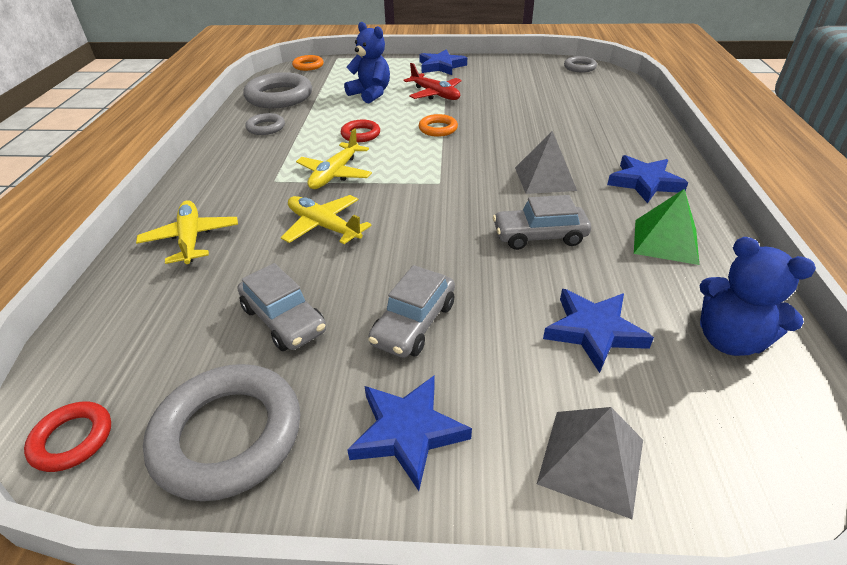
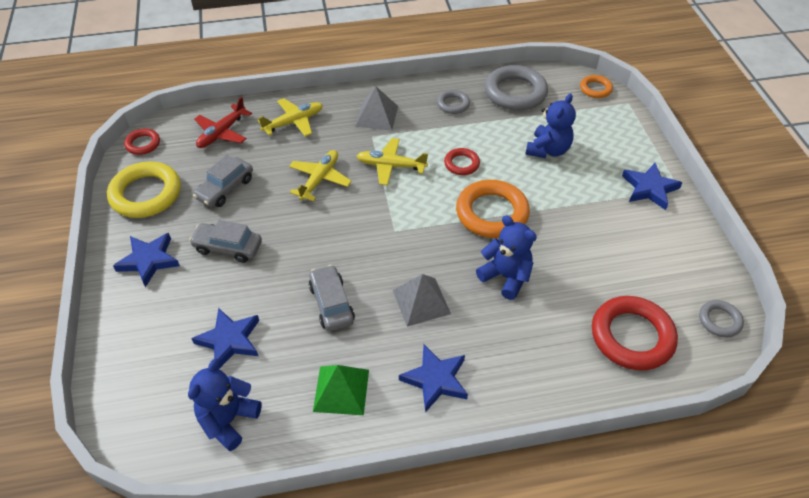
camera: 75 degrees right, 10 degrees up
grey ring [143,364,300,501] -> yellow ring [107,162,181,218]
red plane [403,63,461,100] -> red plane moved to [194,96,252,148]
orange ring [419,114,458,137] -> orange ring [456,180,530,238], size x1.93
grey pyramid [537,407,643,519] -> grey pyramid moved to [355,86,398,131]
none -> blue teddy bear [476,216,537,300]
none -> red ring [592,296,678,371]

